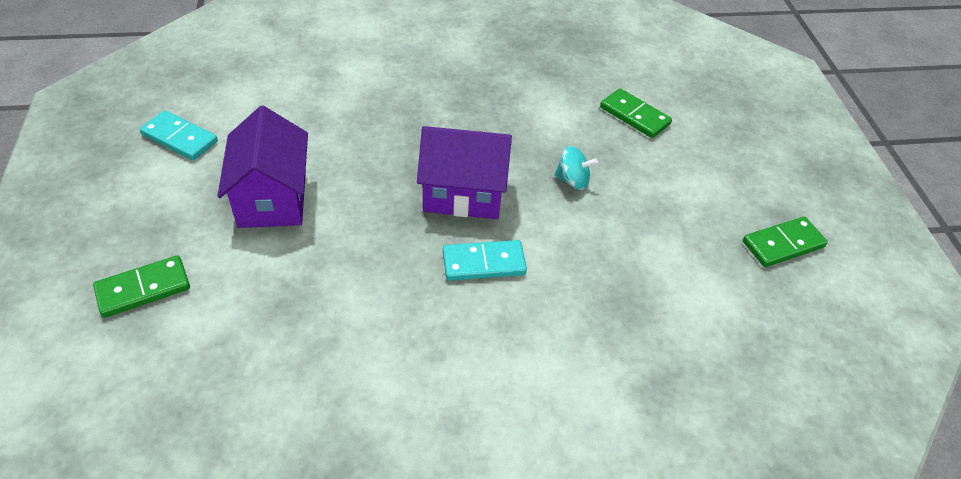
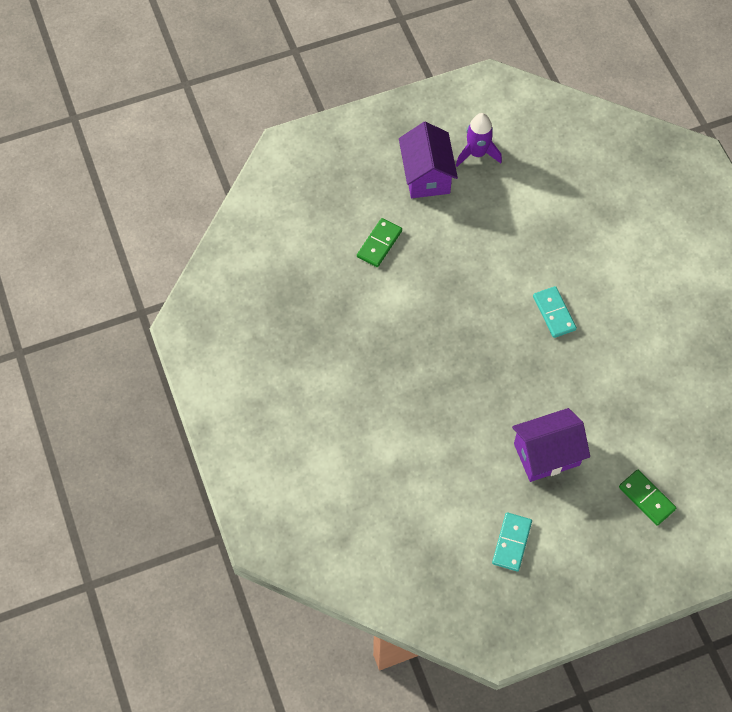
camera: 100 degrees left, 15 degrees up
purple house [417,126,512,219] -> purple house moved to [399,122,458,198]
turquoise spinning top [554,146,598,190] -> none
green domino [743,217,828,267] -> purple rocket [456,113,502,167]

